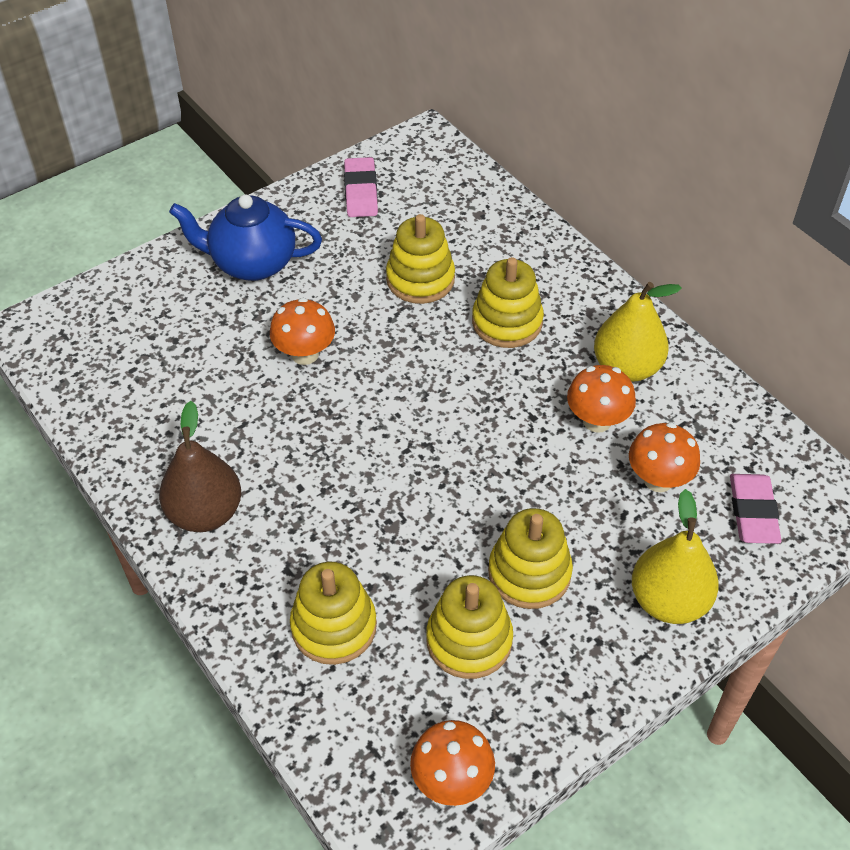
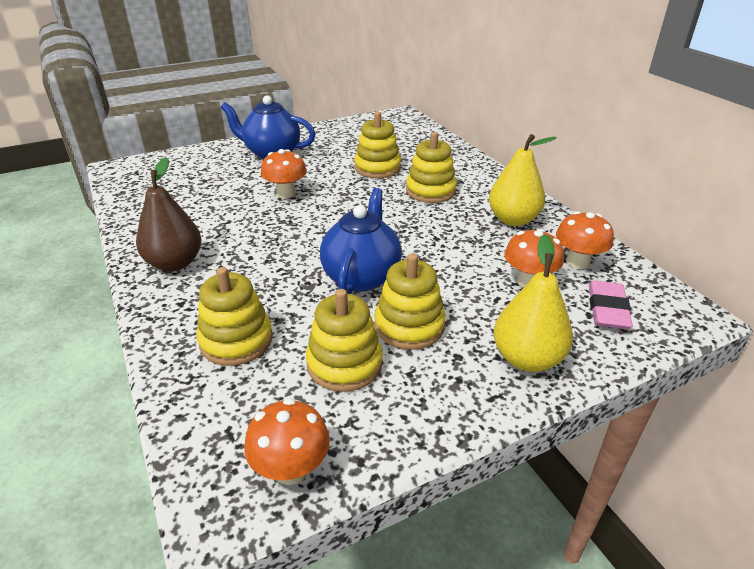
camera: 10 degrees right, 15 degrees down
pink eraser [344,157,378,217] -> none
orange mushroom [567,365,636,433] -> orange mushroom moved to [556,211,614,269]
none -> blue teapot [320,188,402,294]

